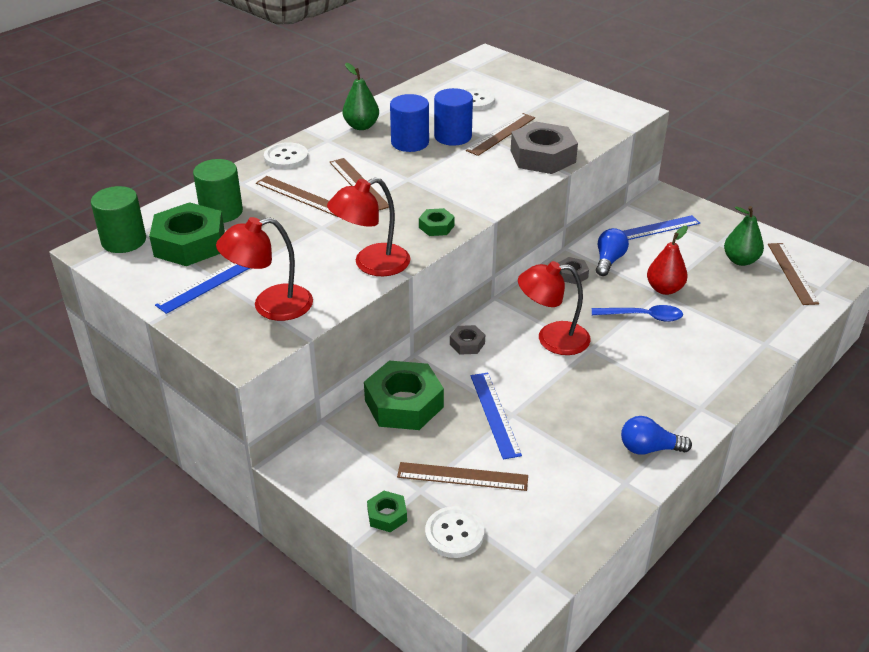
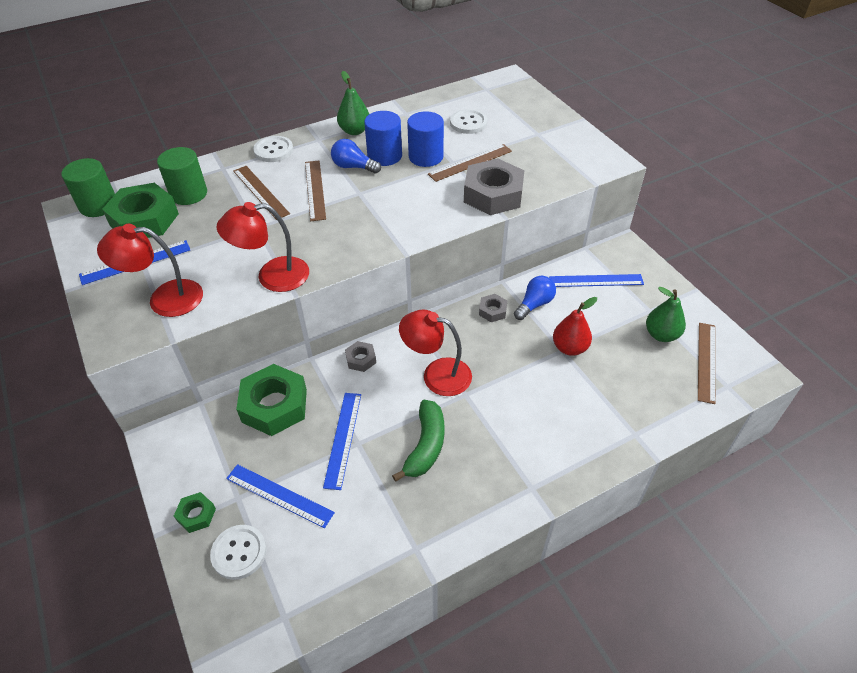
camera: 20 degrees right, 10 degrees up
brown ruler [397,462,528,491] -> blue ruler [226,464,335,528]
green nut [419,208,455,236] -> none
blue spoon [592,305,683,322] -> none
blue light bulb [621,416,692,455] -> blue light bulb moved to [331,139,381,174]
none -> green banana [392,400,444,482]

